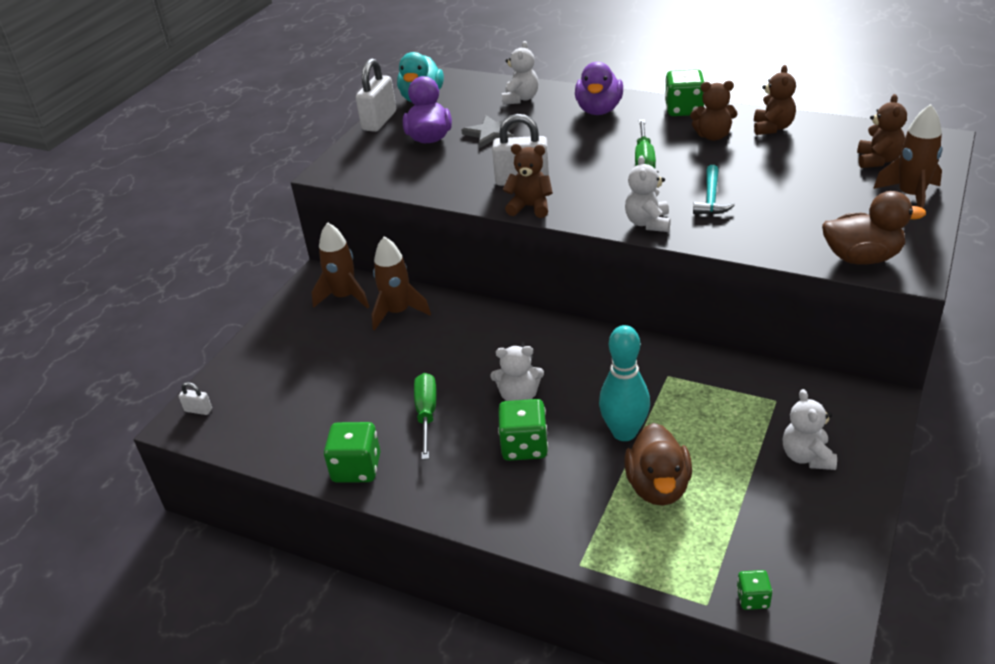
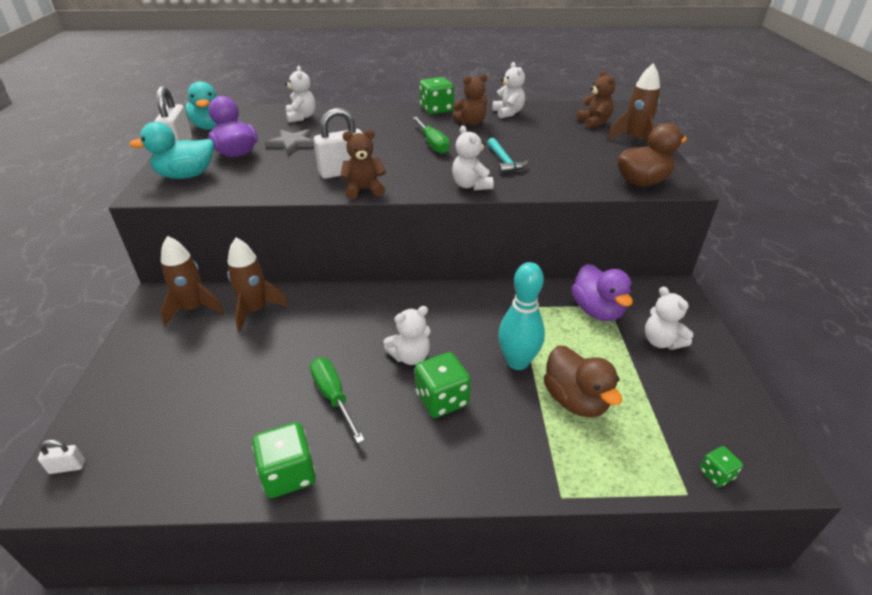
camera: 30 degrees left, 0 degrees up
purple duck [575,62,623,115] -> purple duck moved to [571,264,633,321]
brown teddy bear [754,65,796,135] -> white teddy bear [492,62,525,118]
none -> turquoise duck [129,122,214,179]

